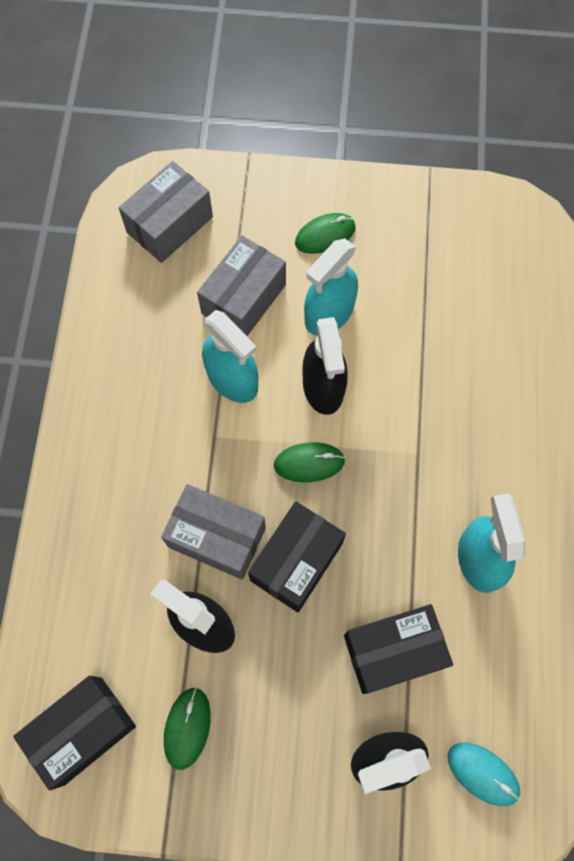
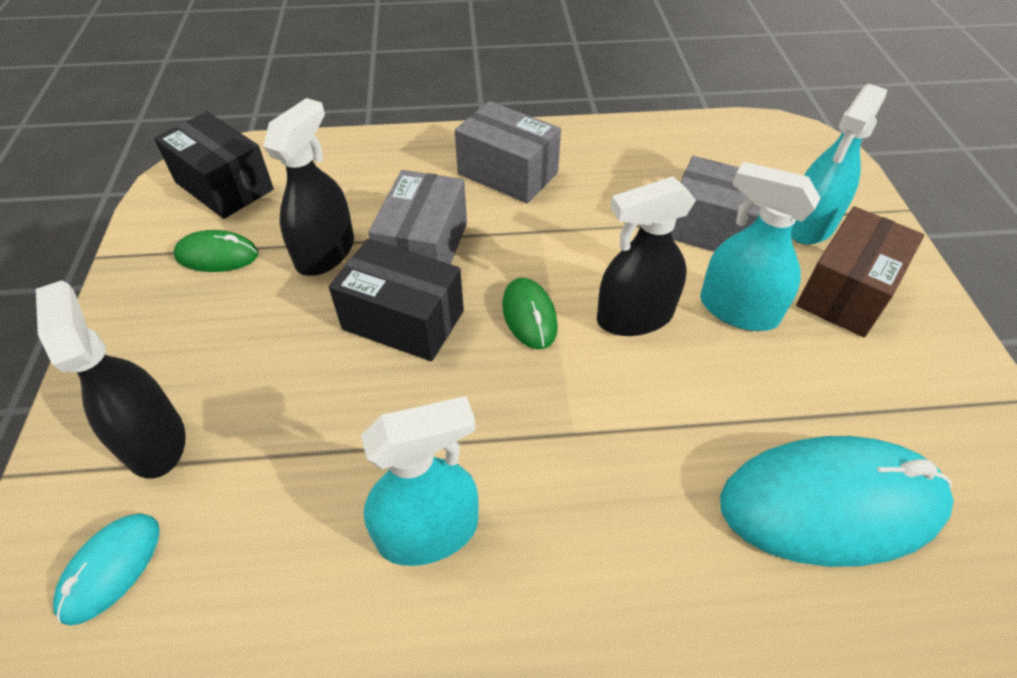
camera: 80 degrees right, 20 degrees down
grey box [119,161,213,263] -> grey box moved to [455,101,561,204]
turquoise spray bottle [202,310,258,403] -> turquoise spray bottle moved to [791,84,887,245]
green mouse [295,213,356,254] -> brown box [796,206,924,337]
black box [344,604,453,694] -> none
none -> turquoise mouse [720,436,954,567]

